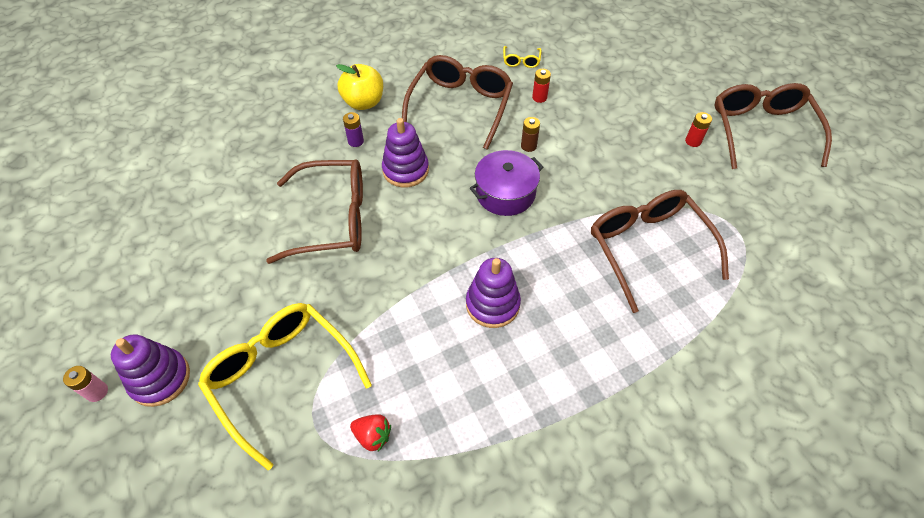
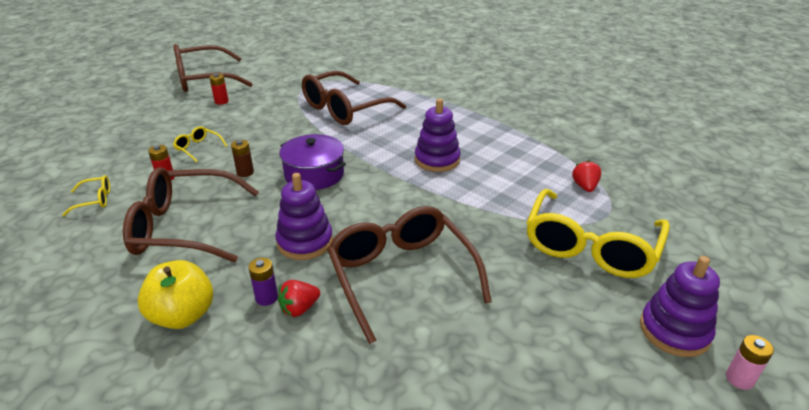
camera: 110 degrees left, 20 degrees down
none -> yellow glasses [173,126,227,162]
none -> red strawberry [278,280,320,317]

